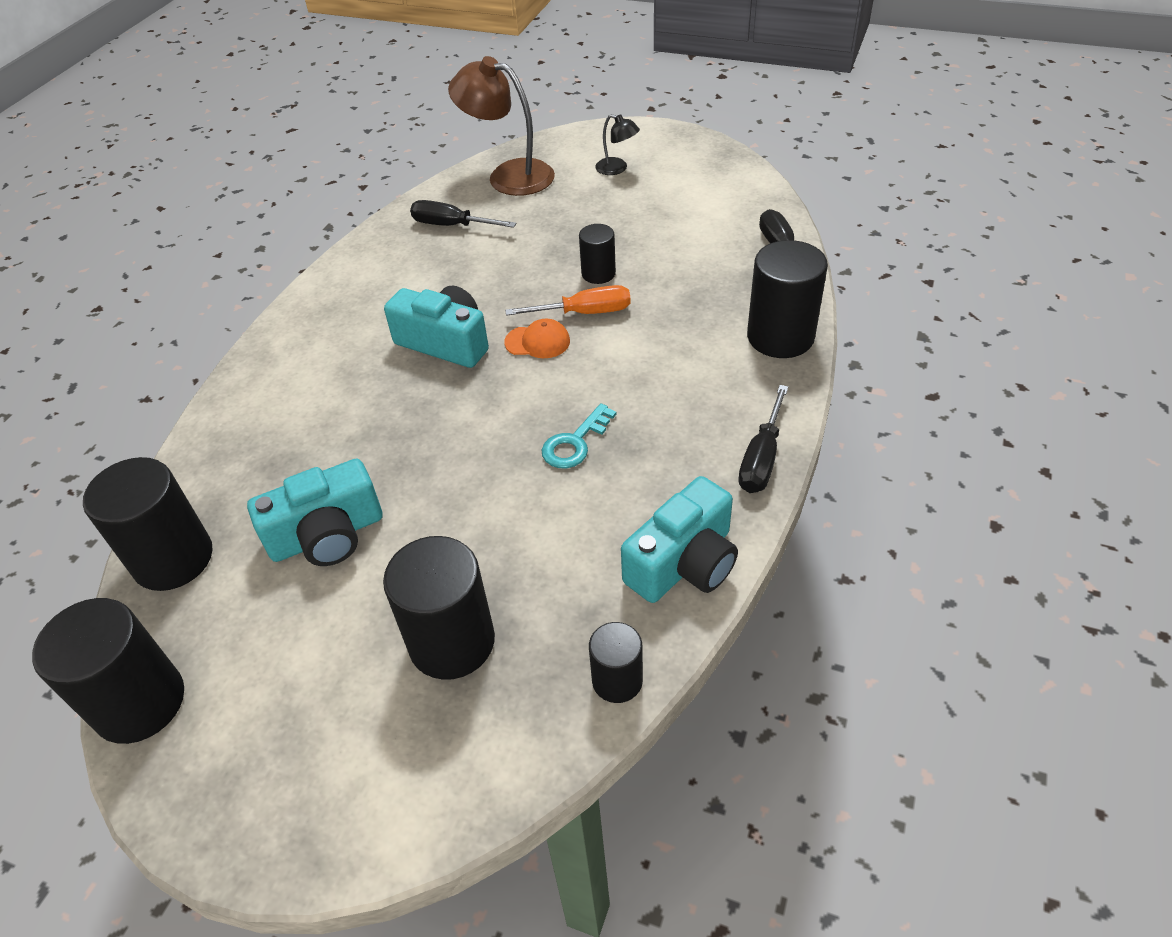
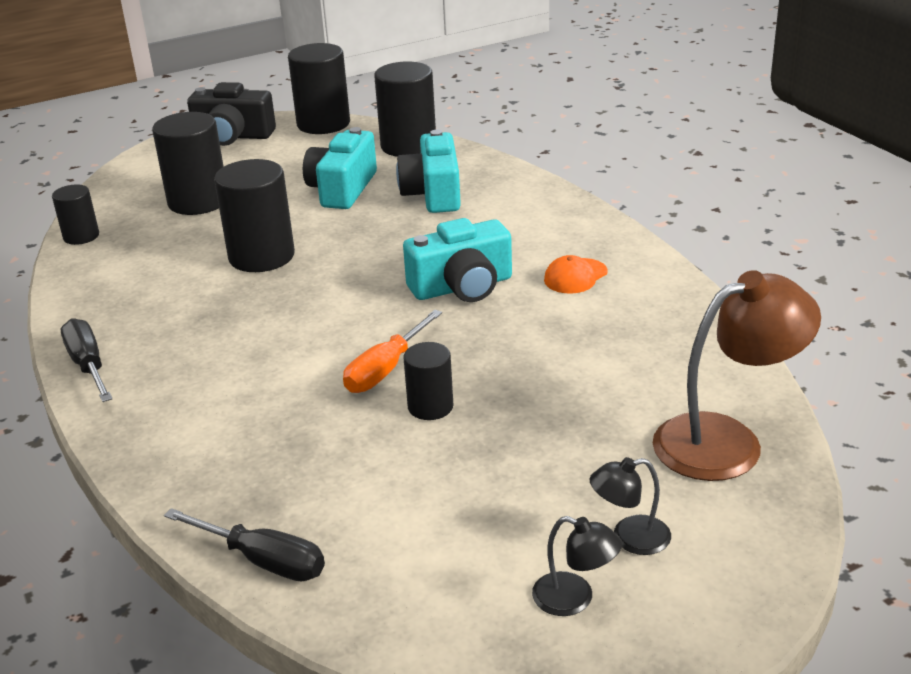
camera: 130 degrees right, 15 degrees down
black screwdriver [410,200,516,228] -> none
orange cap [504,319,570,358] -> orange cap moved to [544,255,608,294]
turquoise key [542,403,617,468] -> none
turquoise camera [621,476,738,603] -> turquoise camera moved to [396,130,461,213]
black cylinder [747,240,828,358] -> black cylinder moved to [214,159,295,272]
none -> black camera [187,82,276,146]
none -> black lamp [532,516,622,616]

